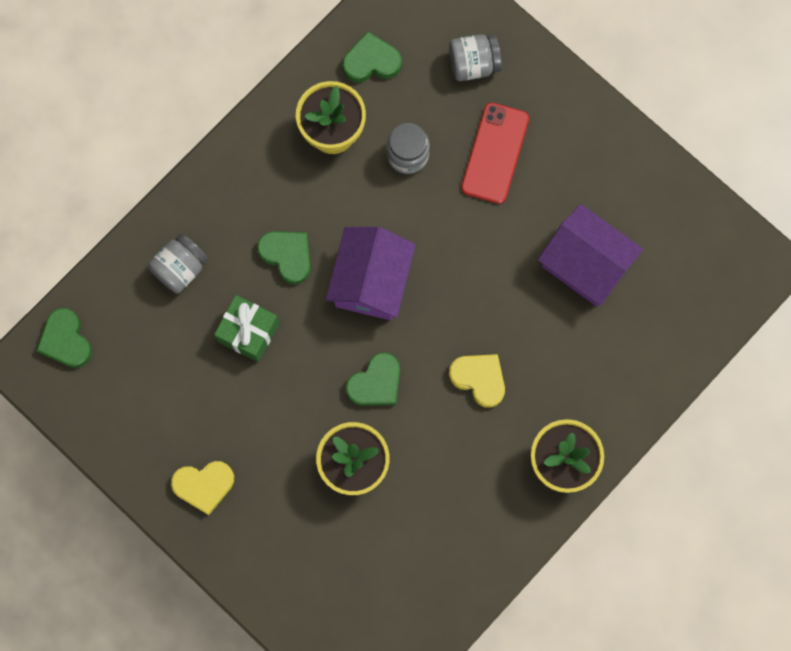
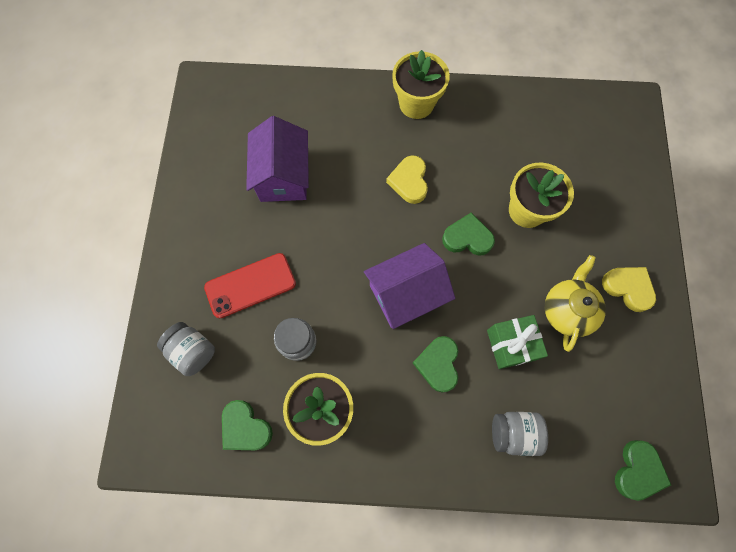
camera: 130 degrees left, 5 degrees down
none -> yellow teapot [544,255,606,352]

